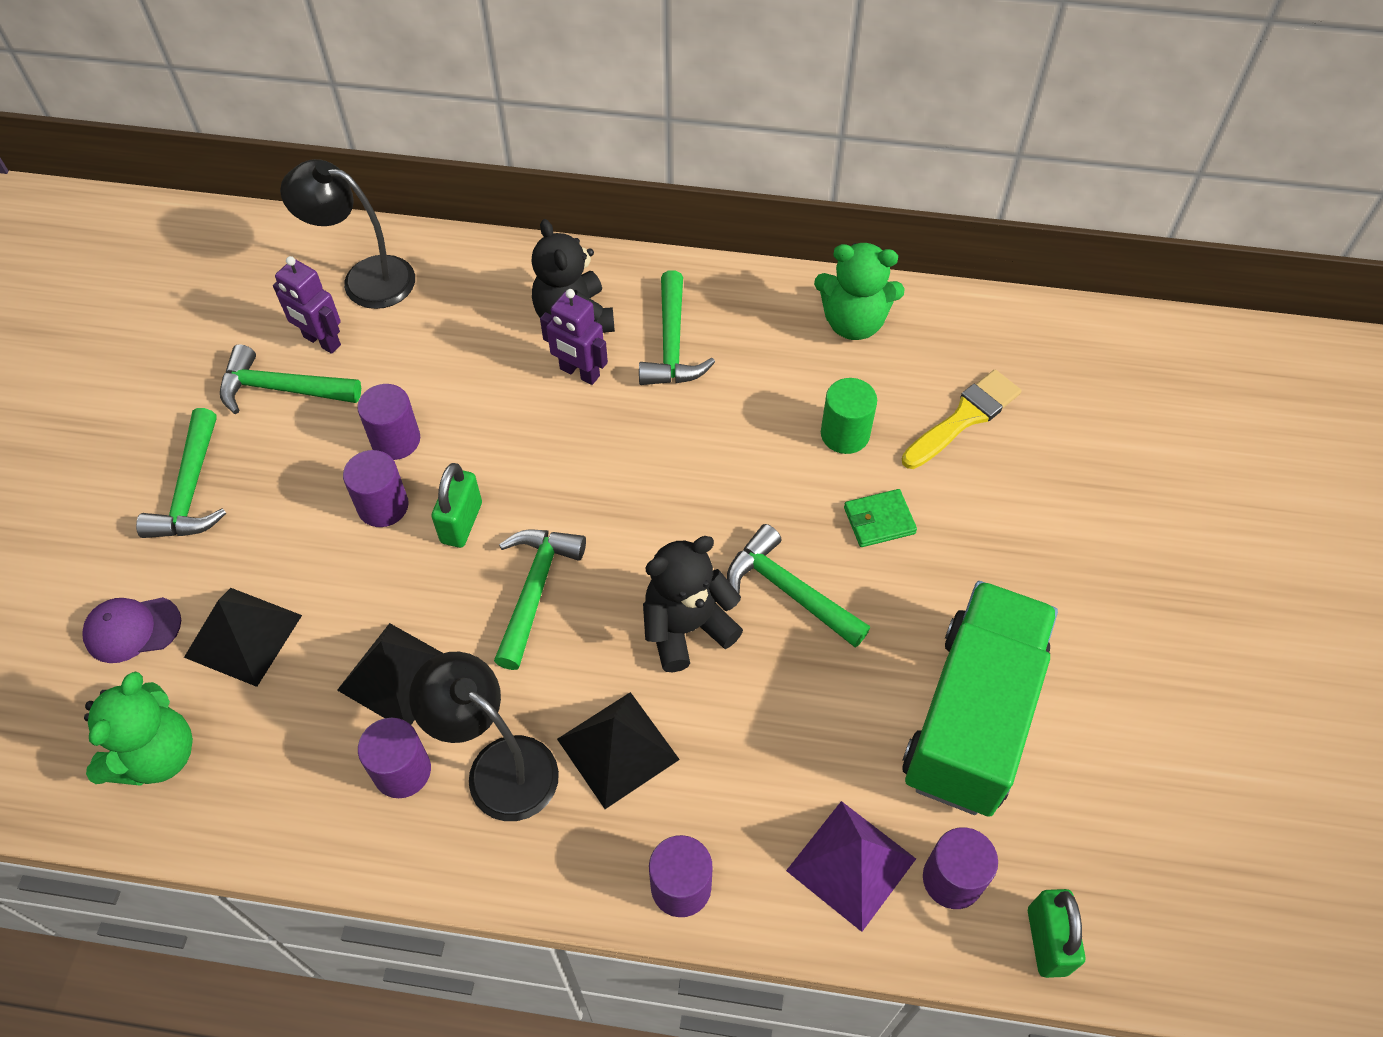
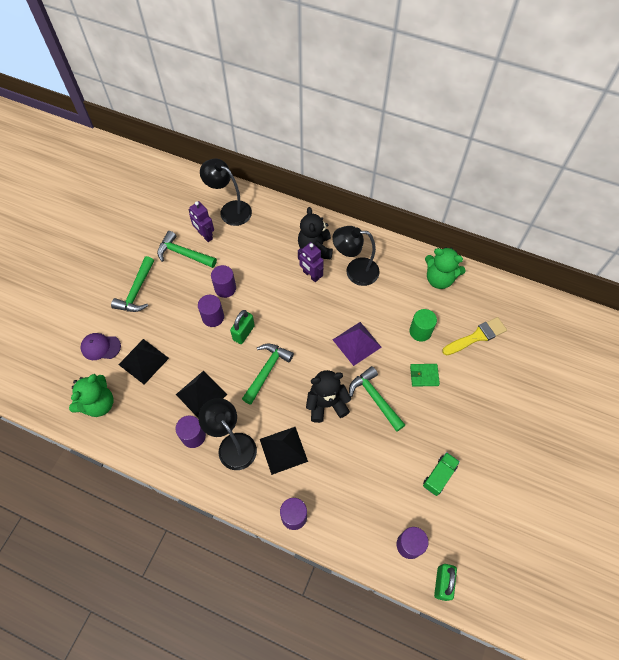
camera: 15 degrees right, 5 degrees up
green hammer [639,270,715,385] -> black lamp [332,226,380,286]
purple pyramid [786,801,916,932] -> purple pyramid moved to [333,322,382,366]
green truck [902,581,1058,817] -> green truck [423,452,460,496], size x0.43

